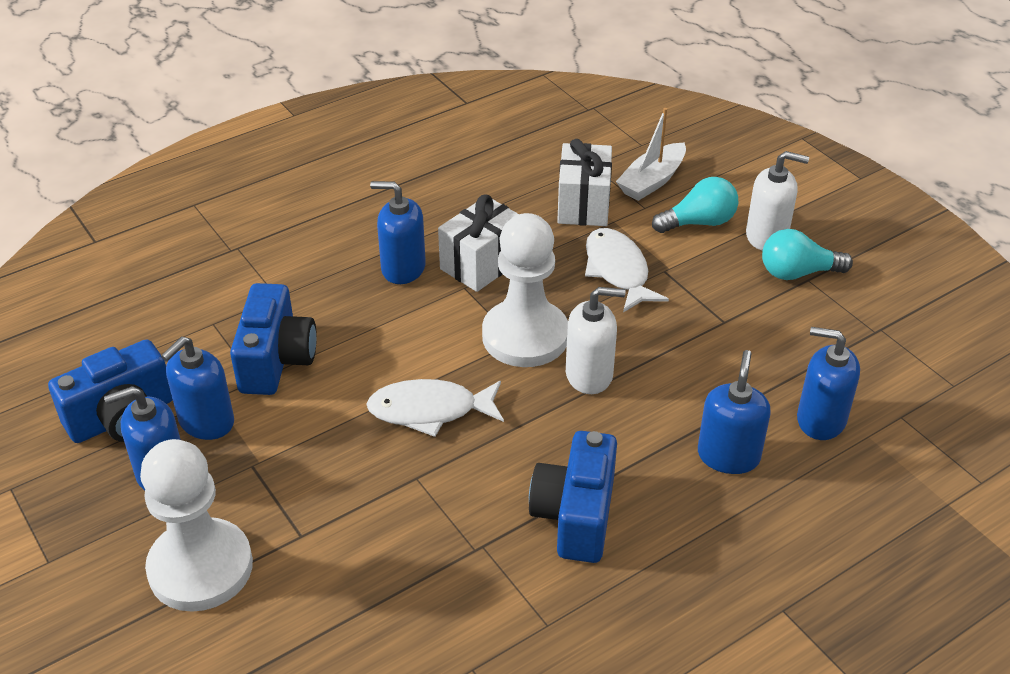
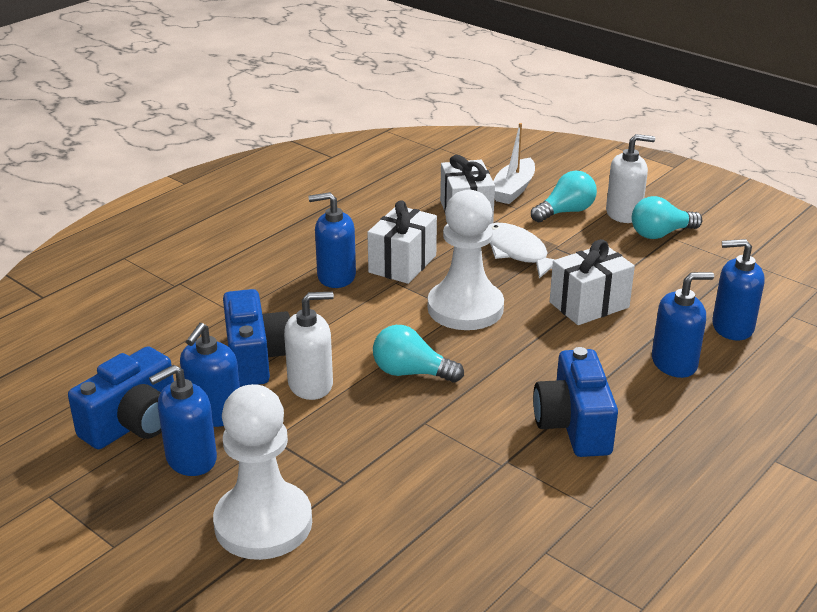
camera: 15 degrees left, 10 degrees down
white fish [366,379,504,437] -> turquoise light bulb [373,325,464,383]
white soap dispenser [566,287,626,394] -> white soap dispenser moved to [284,292,334,400]
blue soap dispenser [698,350,771,474] -> blue soap dispenser turned 75 degrees clockwise [652,272,714,378]
none -> white gift [550,239,635,325]

